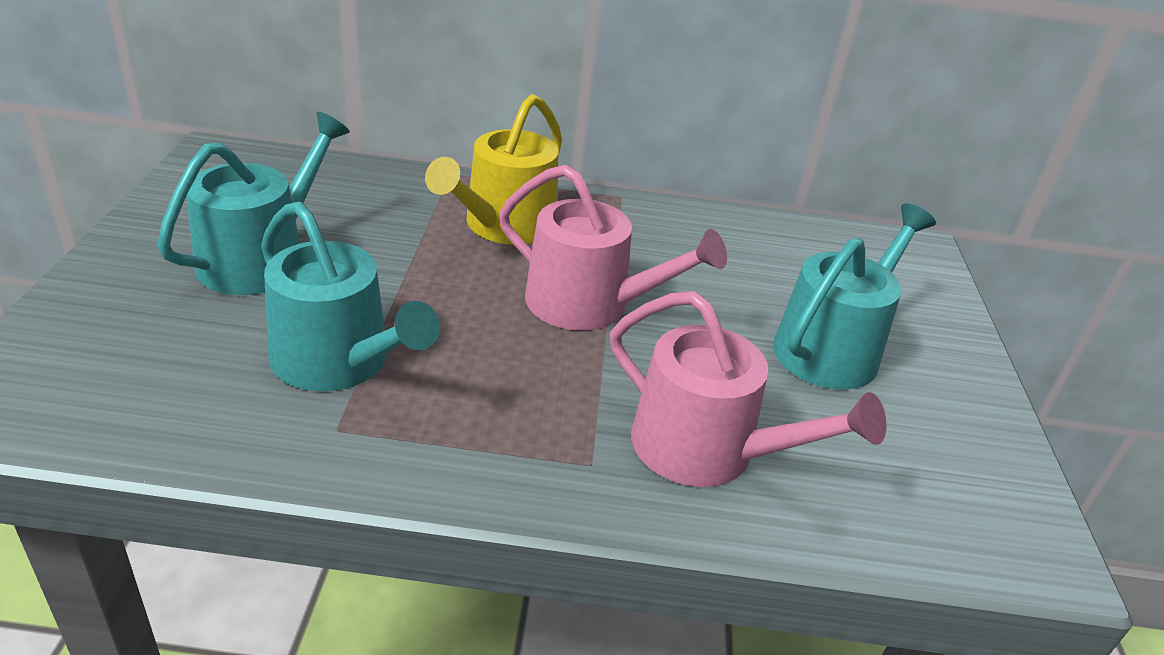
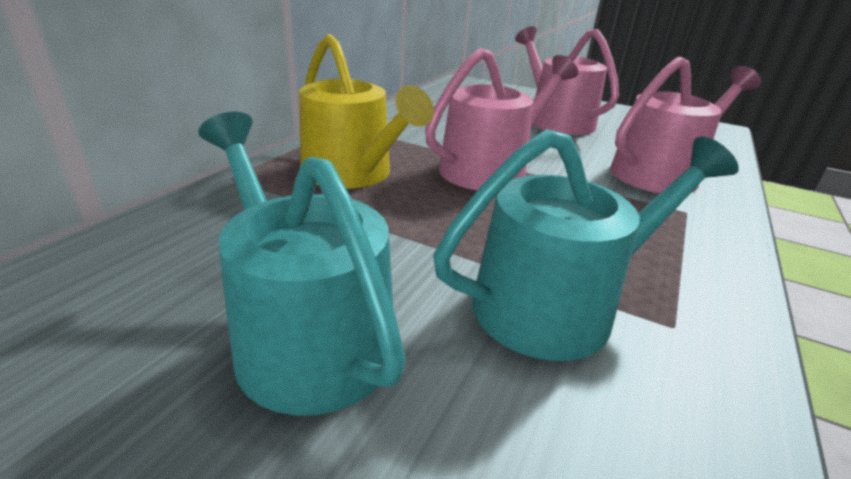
camera: 65 degrees left, 5 degrees down
turquoise watering can [773,203,936,390] -> pink watering can [515,26,619,135]

